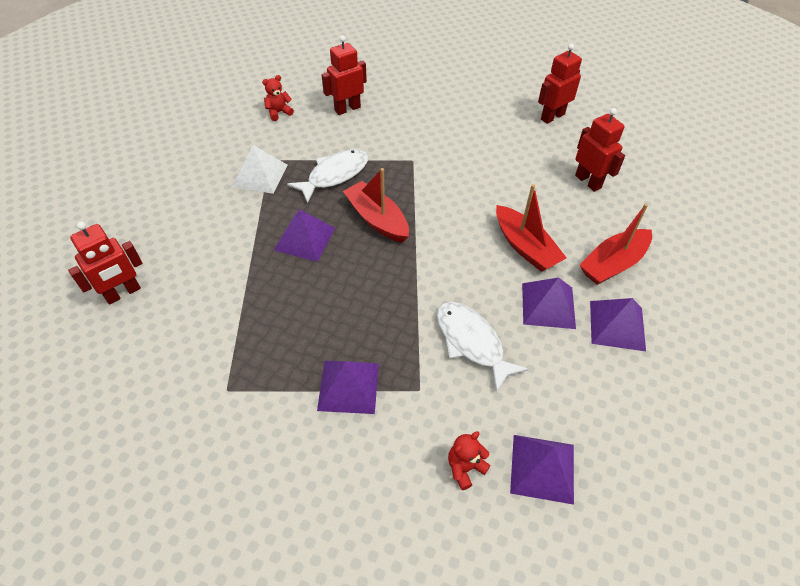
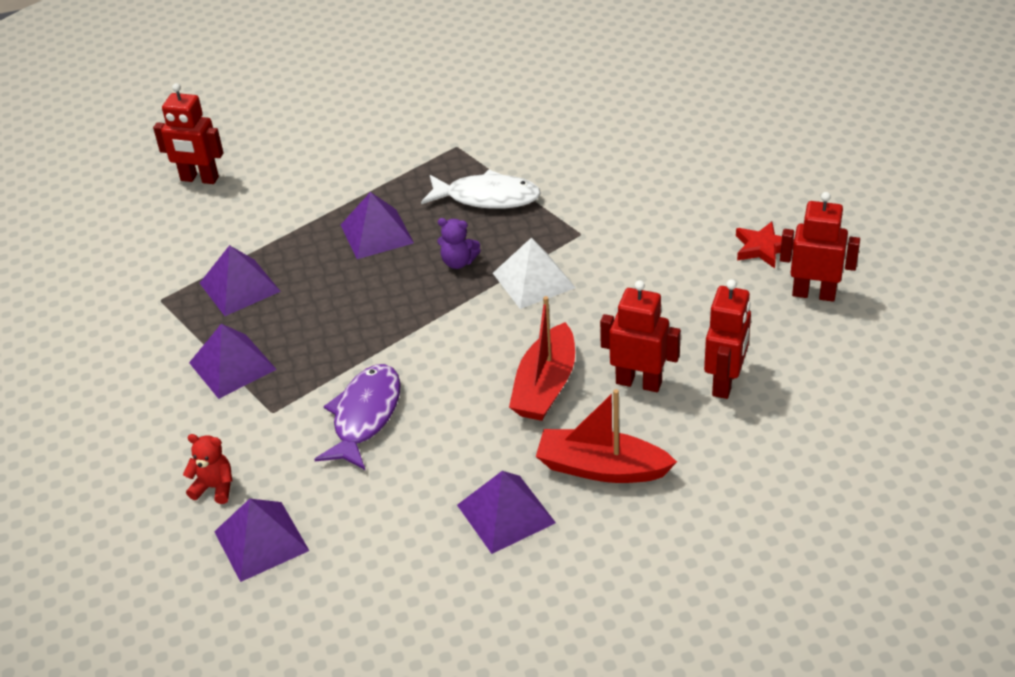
camera: 55 degrees right, 10 degrees down
white pyramid [232,145,287,194] -> white pyramid moved to [493,238,576,309]
red teddy bear [262,75,294,121] -> none
red robot [322,35,367,115] -> red robot moved to [600,280,681,392]
red boat [343,168,409,243] -> purple teddy bear [437,218,481,269]
white fish [437,302,529,393] -> purple fish [314,364,401,470]
purple pyramid [522,278,576,329] -> purple pyramid moved to [200,245,281,316]
none -> red star [736,221,794,268]

